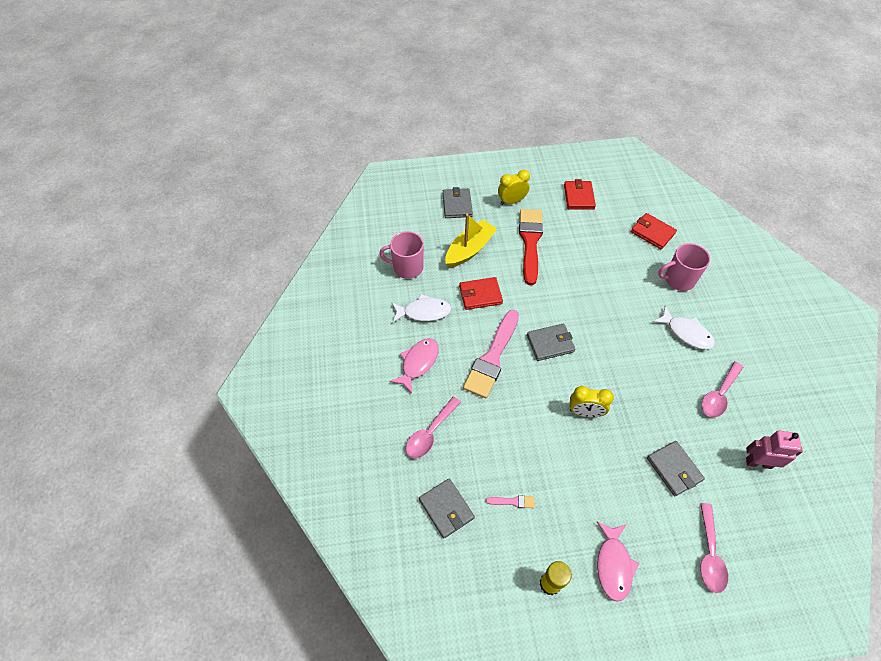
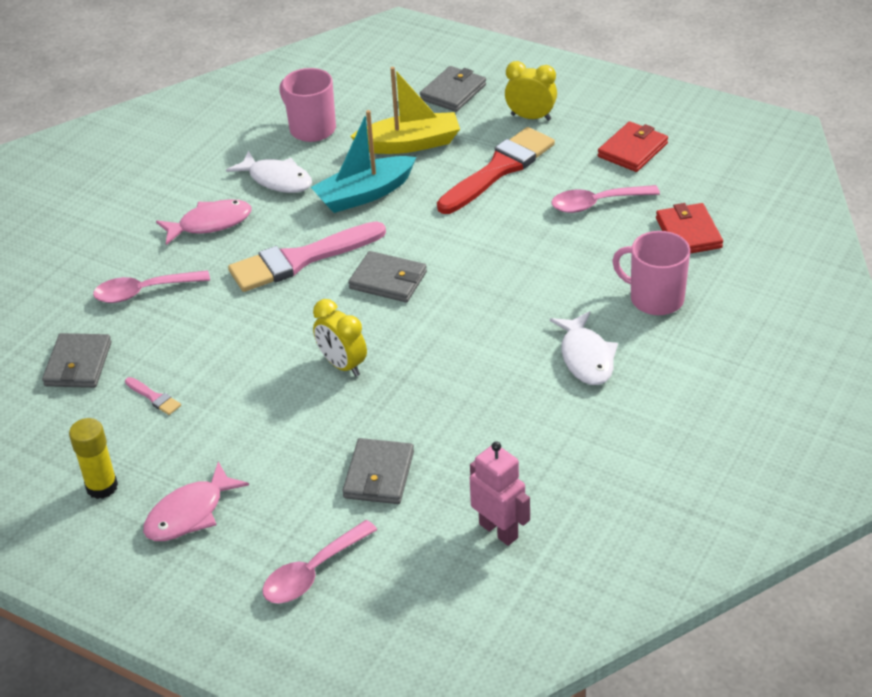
camera: 40 degrees right, 15 degrees down
red wallet [459,277,503,310] -> turquoise boat [311,110,416,213]
pink spoon [701,361,743,418] -> pink spoon moved to [551,185,660,213]

